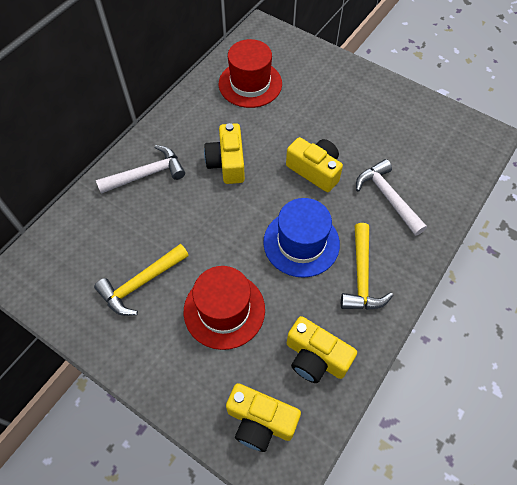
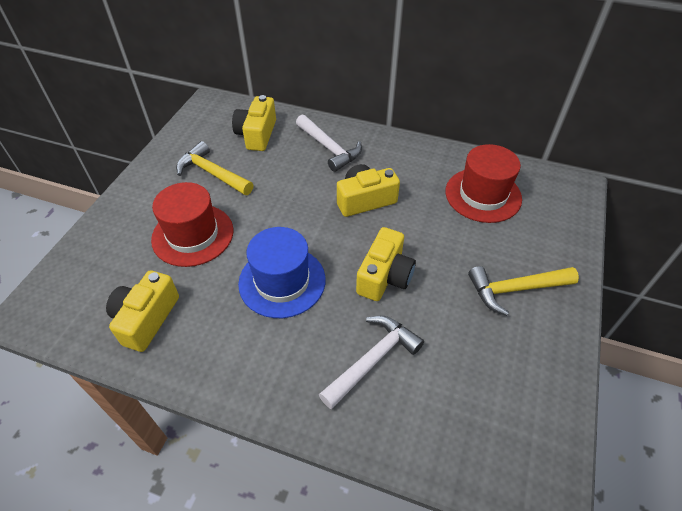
camera: 75 degrees right, 10 degrees down
yellow camera [226,383,301,452] -> yellow camera moved to [232,95,276,151]
yellow hammer [341,223,393,310] -> yellow hammer moved to [468,266,579,316]

